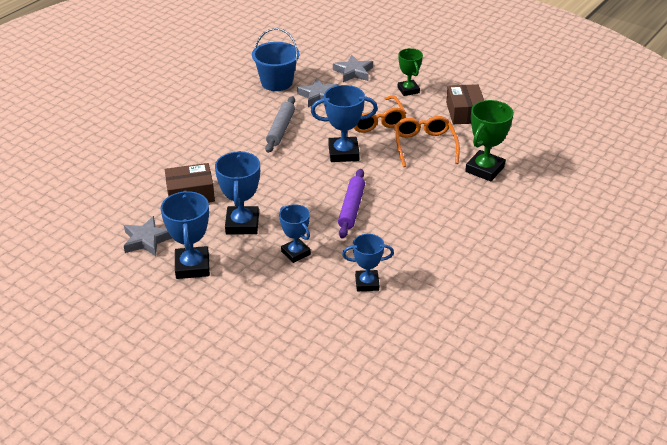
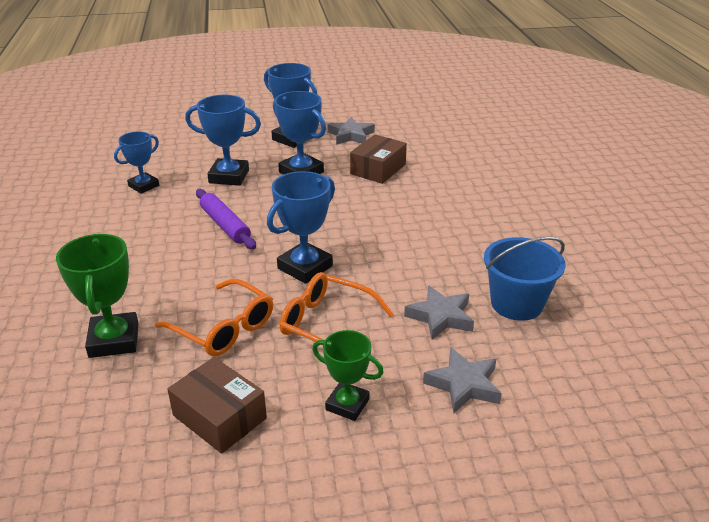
camera: 135 degrees right, 5 degrees down
grey rolling pin [265,96,295,153] -> none
blue trophy [279,204,311,263] -> blue trophy [185,95,261,186], size x1.51

